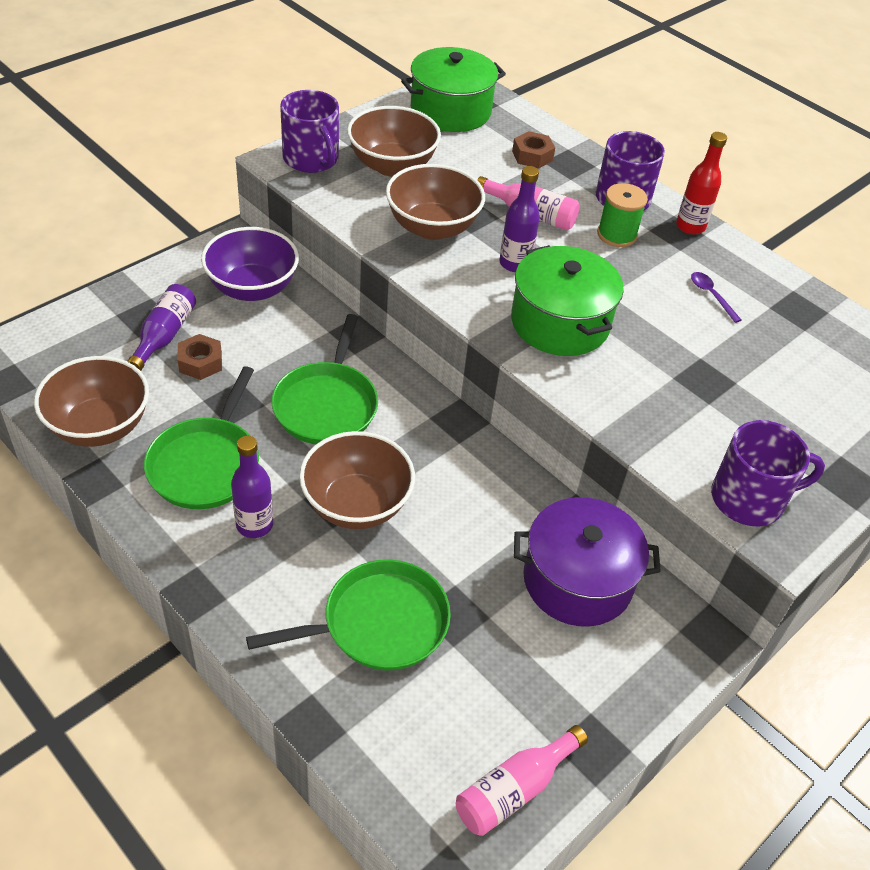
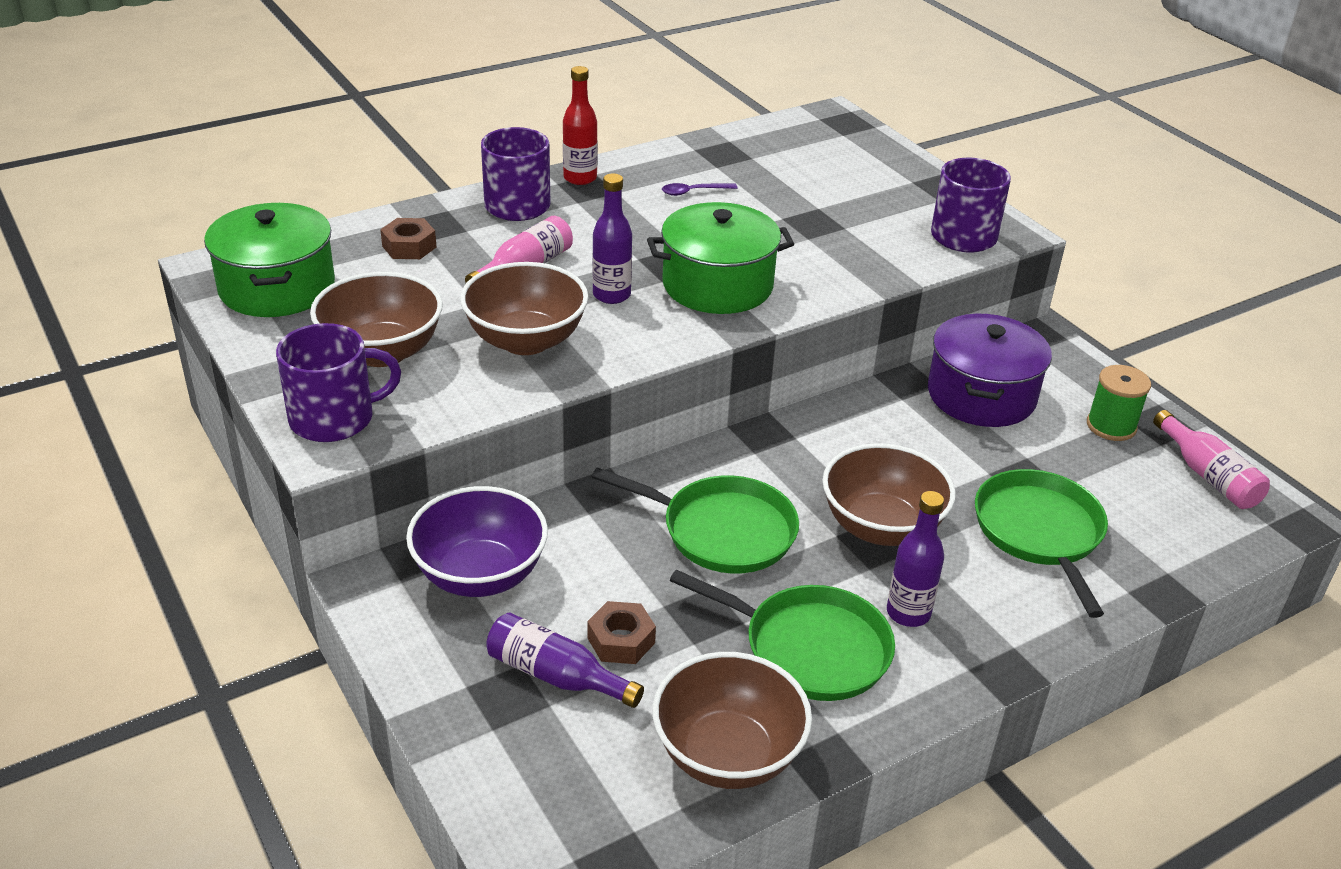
camera: 75 degrees left, 10 degrees down
green spool [597,183,648,247] -> green spool moved to [1087,365,1151,441]

